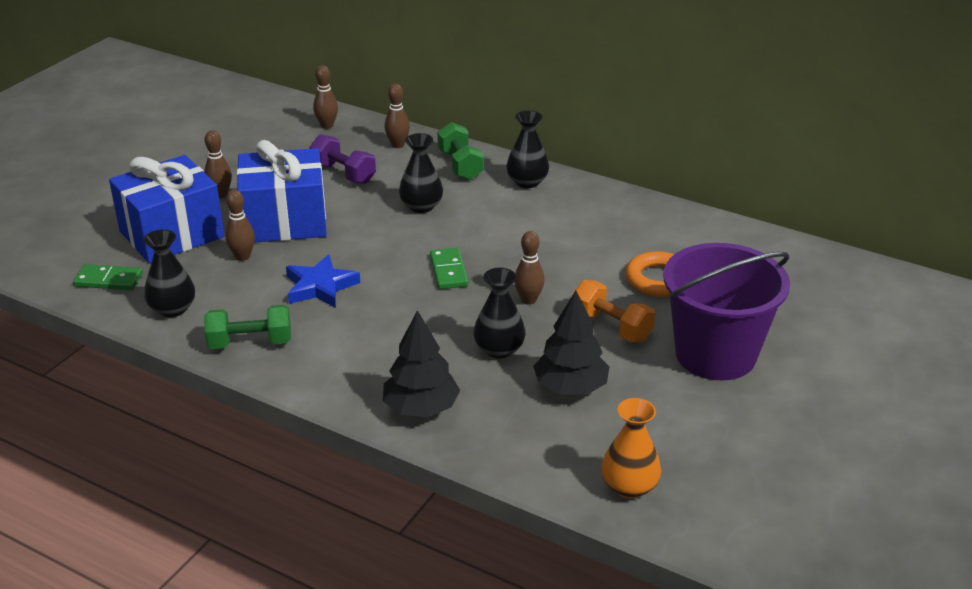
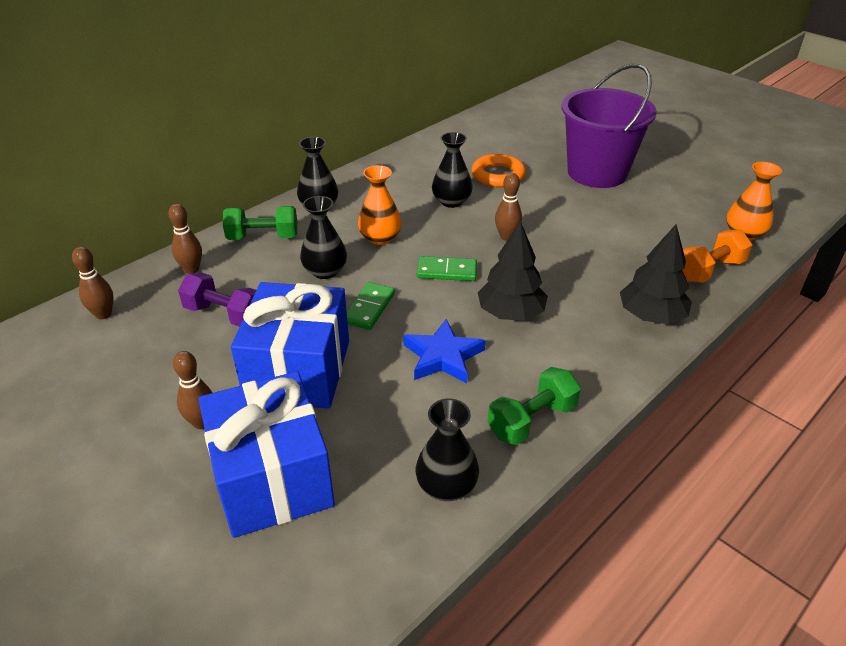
camera: 75 degrees left, 5 degrees up
green domino [73,264,143,290] -> green domino moved to [347,282,395,330]
green dumbbell [204,305,291,349] -> green dumbbell turned 45 degrees clockwise [488,367,581,445]
brown bowling pin [225,190,255,261] -> none
purple dumbbell [310,134,376,184] -> purple dumbbell turned 60 degrees clockwise [178,272,256,327]
black vase [473,268,526,359] -> black vase moved to [432,132,473,208]
black tree [533,291,610,395] -> black tree moved to [478,221,548,321]
orange dumbbell [572,280,655,342] -> orange dumbbell moved to [682,230,752,283]
none -> orange vase [358,165,402,245]

